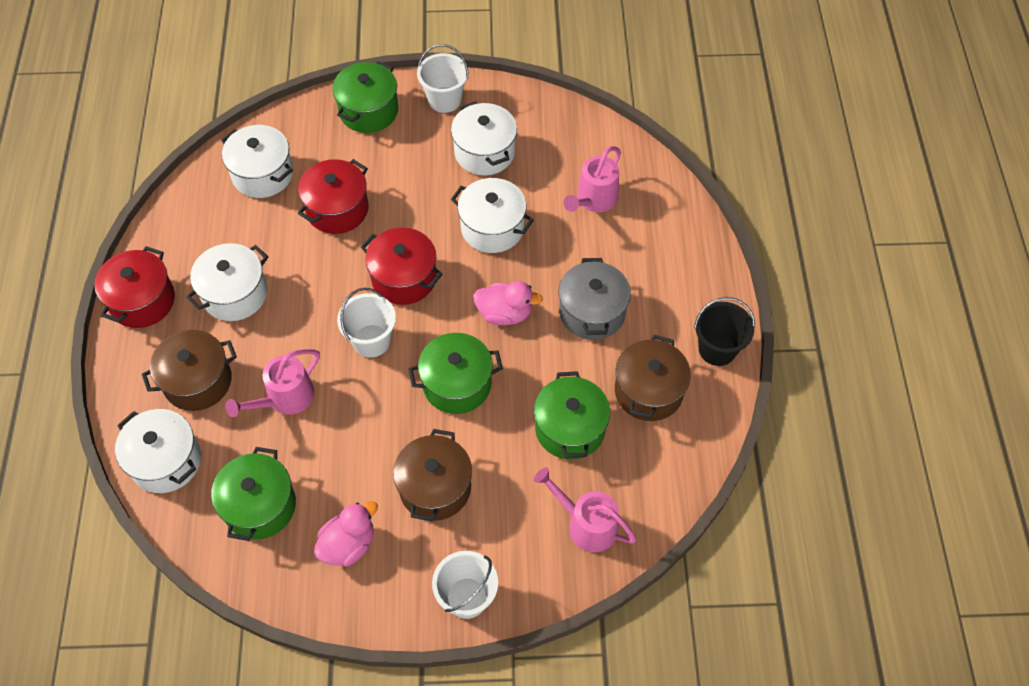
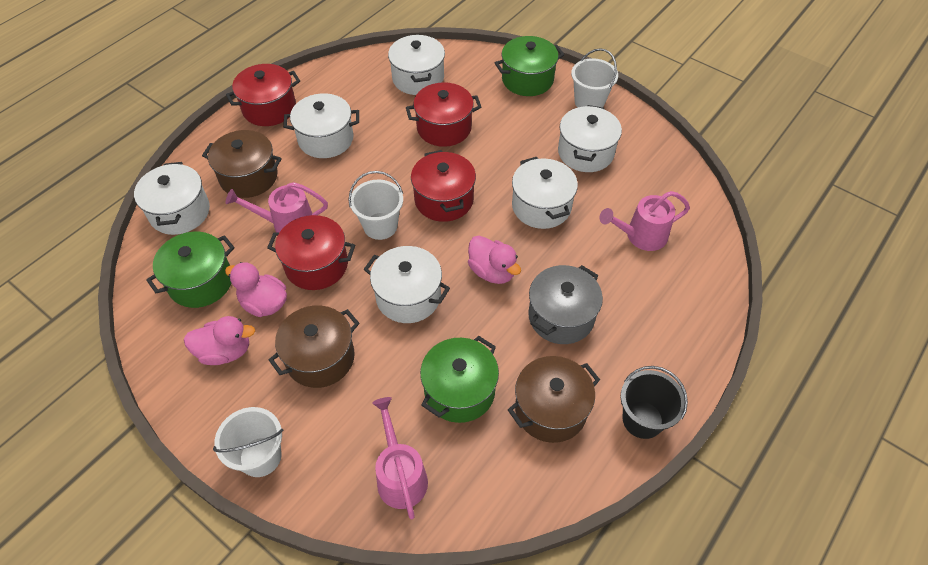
camera: 40 degrees right, 5 degrees down
green pot [408,333,503,414] -> white pot [364,246,450,323]
none -> pink duck [225,262,287,317]
none -> red pot [267,215,355,290]

